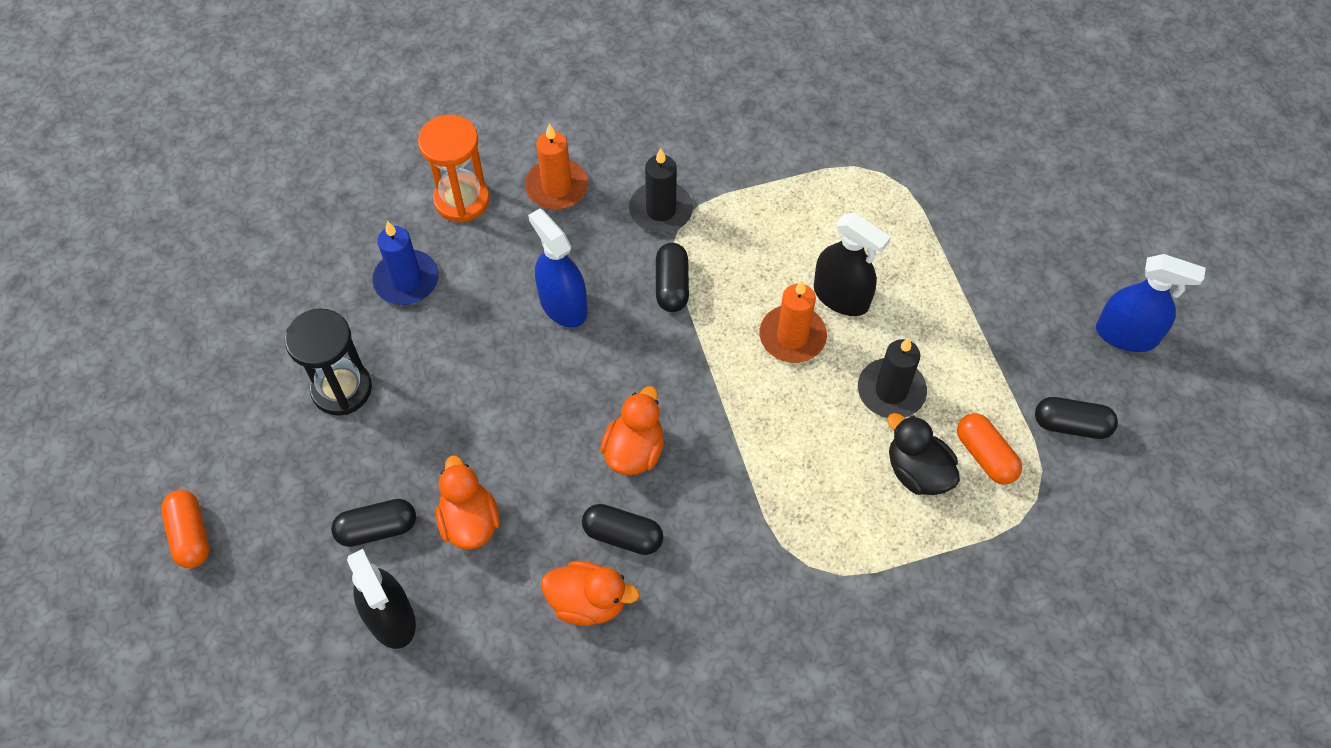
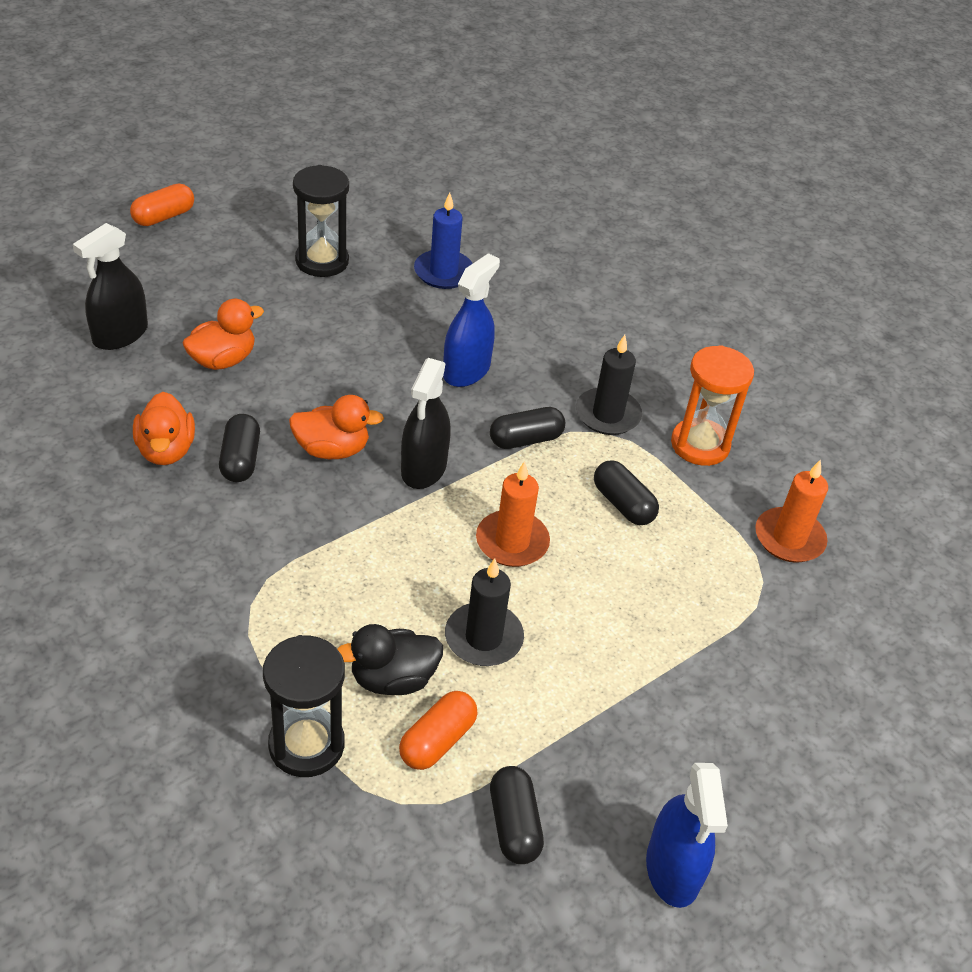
camera: 65 degrees right, 15 degrees down
black capsule [331,499,416,547] -> black capsule moved to [594,460,659,525]
orange hourglass [418,115,490,223] -> orange hourglass moved to [671,345,754,466]
orange candle [525,124,588,210] -> orange candle moved to [755,459,828,563]
black spray bottle [814,213,891,316] -> black spray bottle moved to [401,358,451,489]
black duck [887,413,960,495] -> black duck turned 135 degrees counterclockwise [337,624,443,695]
none -> black hourglass [263,635,345,777]

